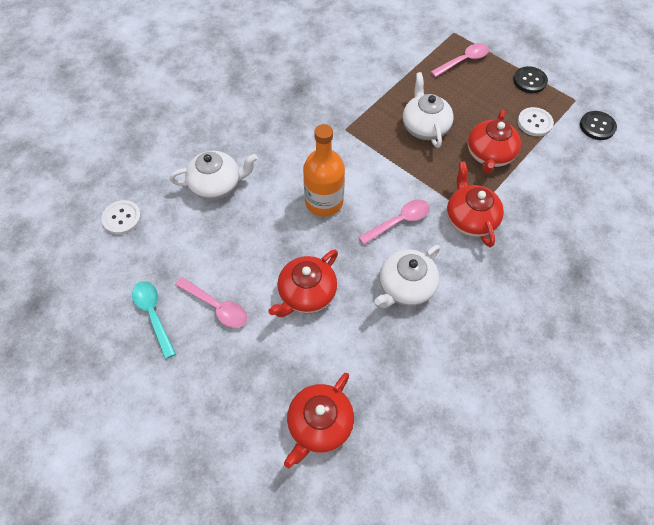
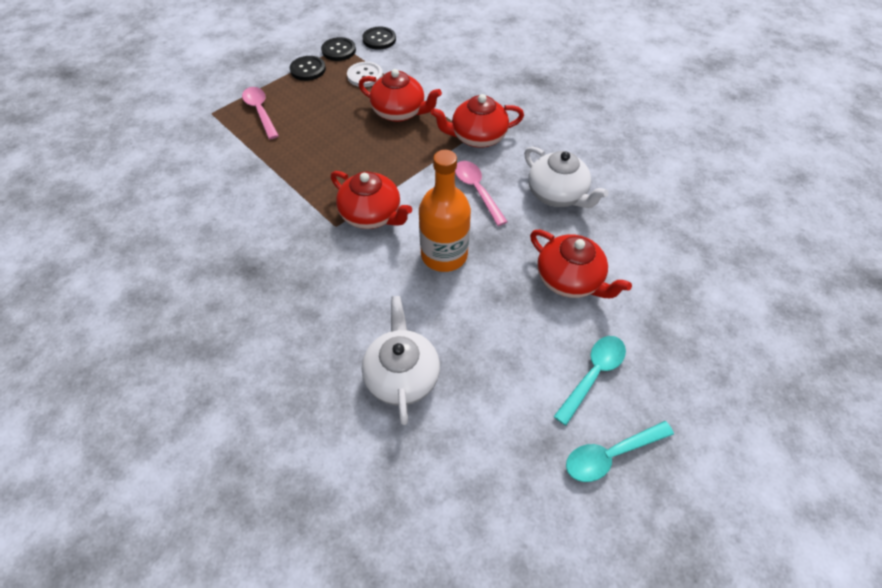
camera: 85 degrees left, 5 degrees down
white button [101,200,142,235] -> none
pink spoon [175,277,247,328] -> turquoise spoon [553,336,626,426]
red teapot [284,373,354,468] -> red teapot moved to [331,171,412,229]
white teapot [403,72,454,148] -> none
none -> black button [321,37,356,61]

